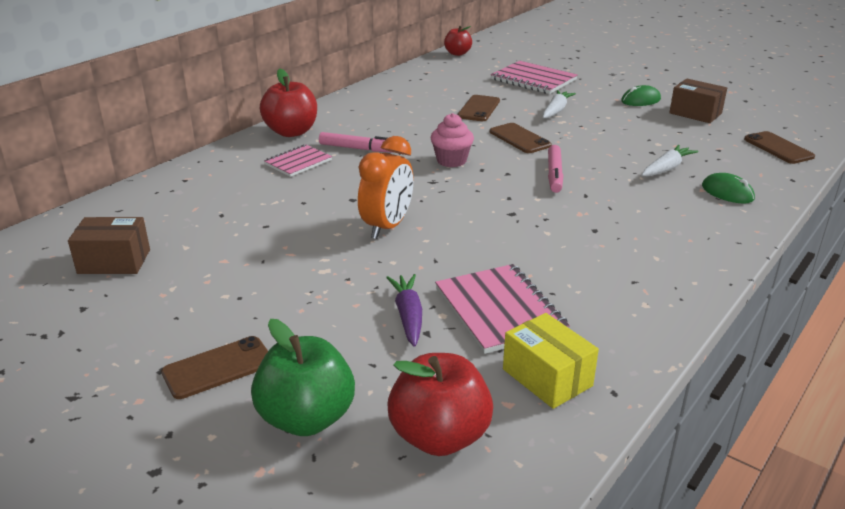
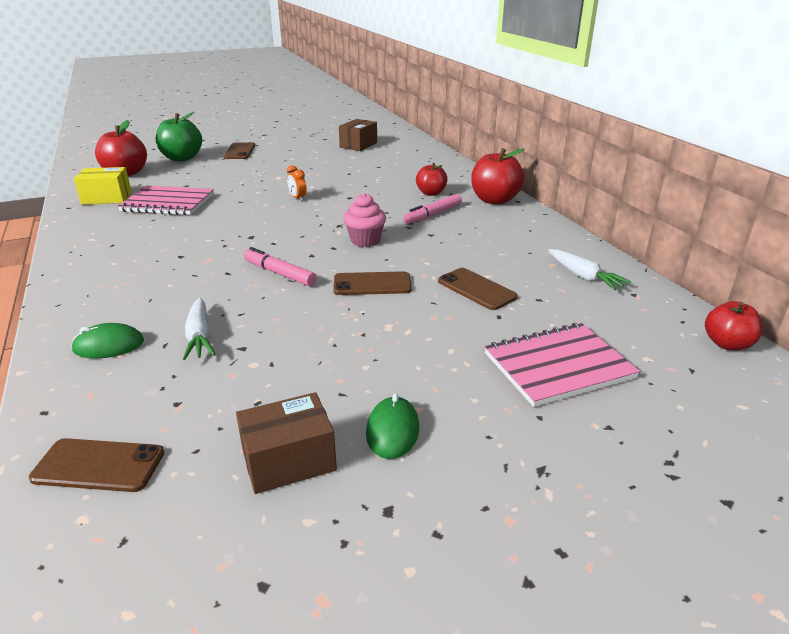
camera: 120 degrees right, 0 degrees up
pink notebook [264,145,332,177] -> red apple [416,163,448,196]
orange clock [358,136,414,239] -> orange clock [287,165,307,201], size x0.49
purple carrot [386,274,422,347] -> none
white carrot [542,90,576,118] -> white carrot moved to [548,249,631,290]

